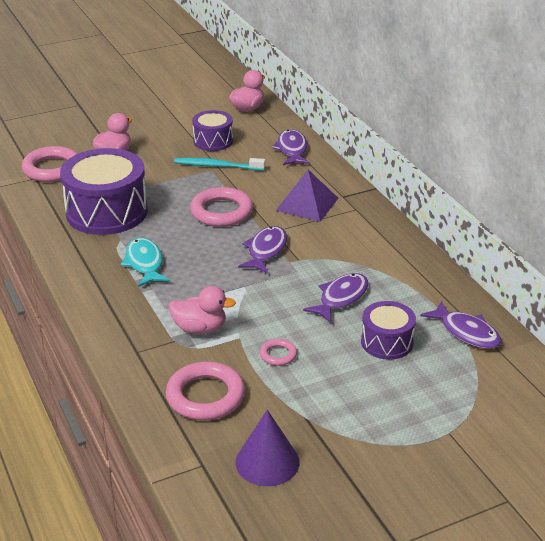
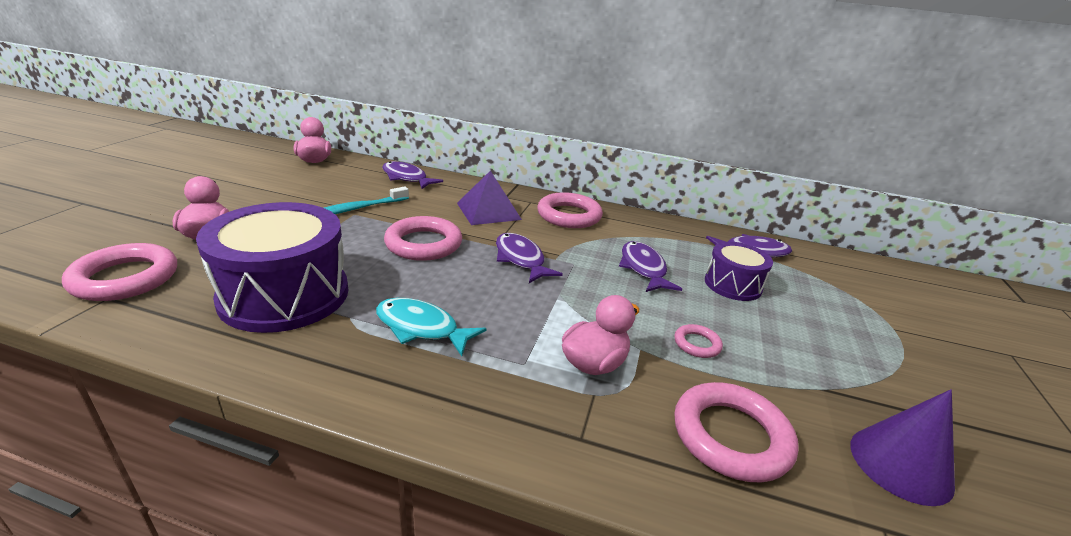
camera: 50 degrees left, 5 degrees down
purple drum [192,110,233,151] -> none
none -> pink ring [537,192,603,228]

